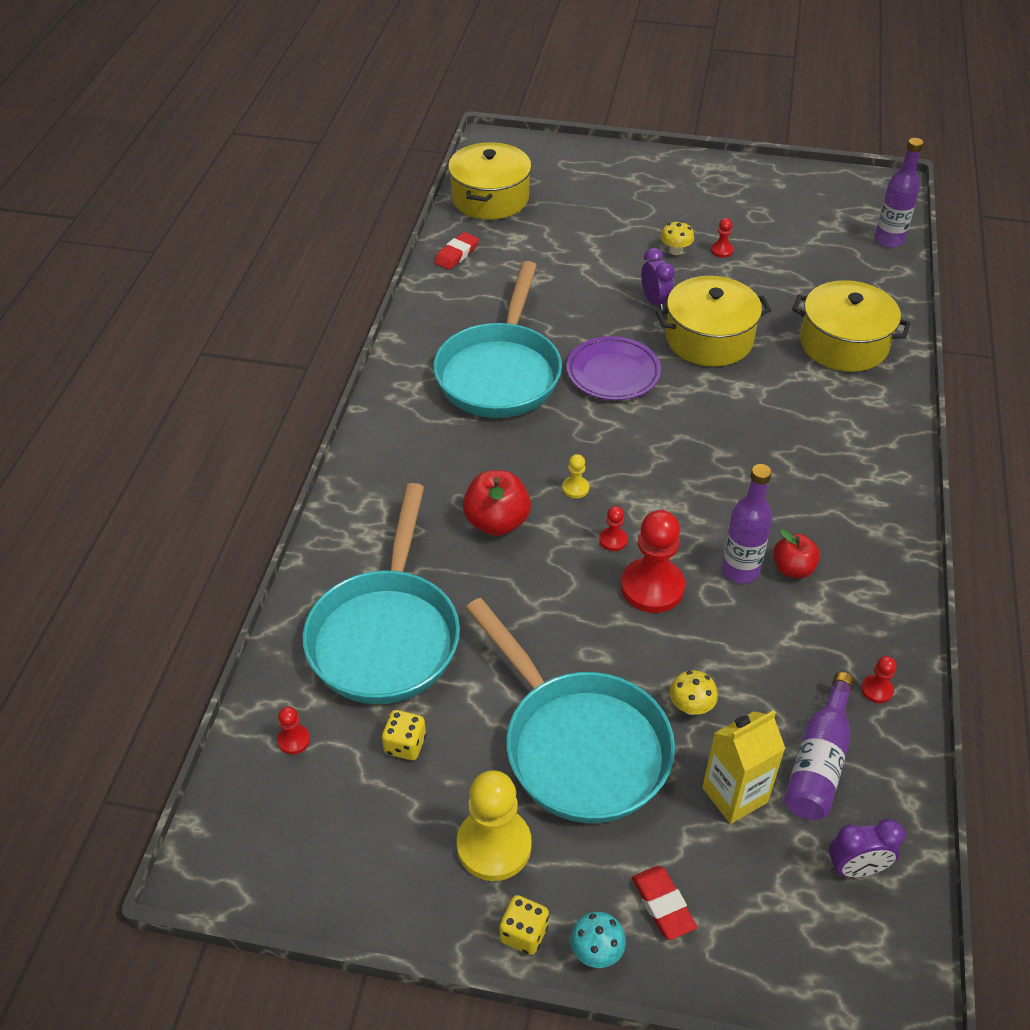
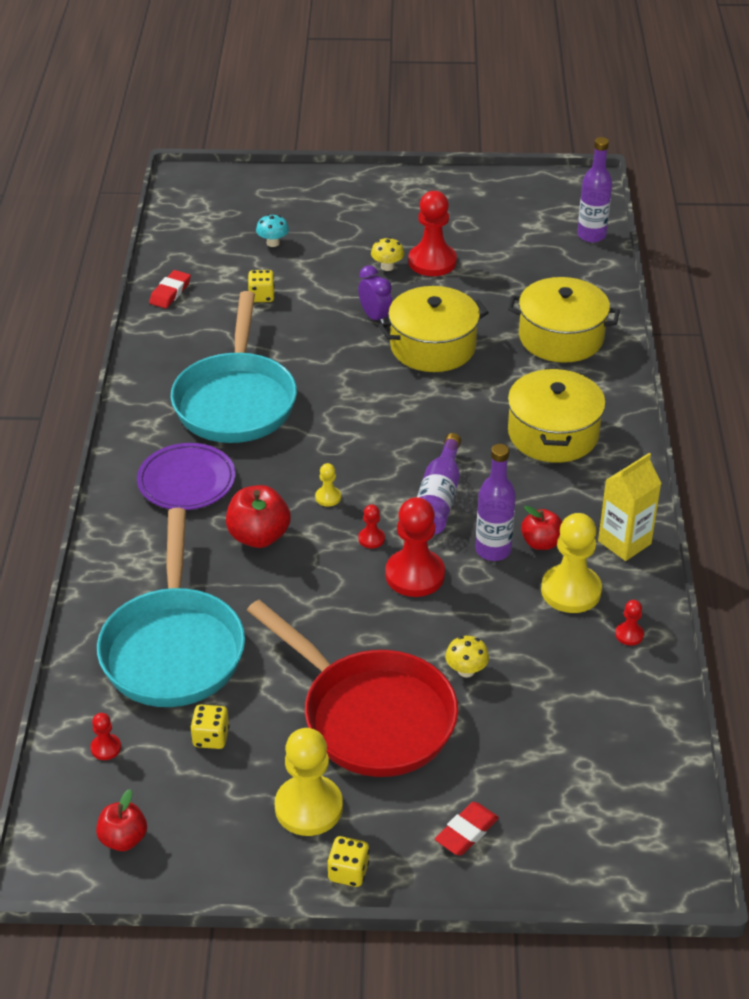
camera: 10 degrees left, 5 degrees down
yellow pot [448,142,532,220] -> yellow pot moved to [508,368,606,463]
turquoise pan [466,598,675,823] -> red pan [247,600,458,777]
purple plate [566,336,661,400] -> purple plate moved to [137,443,235,510]
turquoise mushroom [570,912,626,968] -> turquoise mushroom moved to [256,214,289,247]
red eraser [632,866,697,940] -> red eraser turned 75 degrees clockwise [435,802,499,856]
yellow carton [702,710,786,824] -> yellow carton moved to [598,453,661,561]
red pawn [711,218,733,258] -> red pawn [408,191,457,276], size x2.19
purple bottle [784,672,854,820] -> purple bottle moved to [417,433,461,535]
purple clock [829,819,905,877] -> none
none -> red apple [96,789,147,851]
none -> yellow dice [248,270,275,302]
none -> yellow pawn [541,513,602,613]

